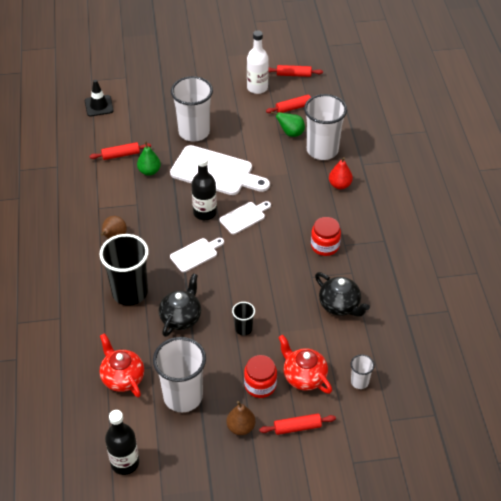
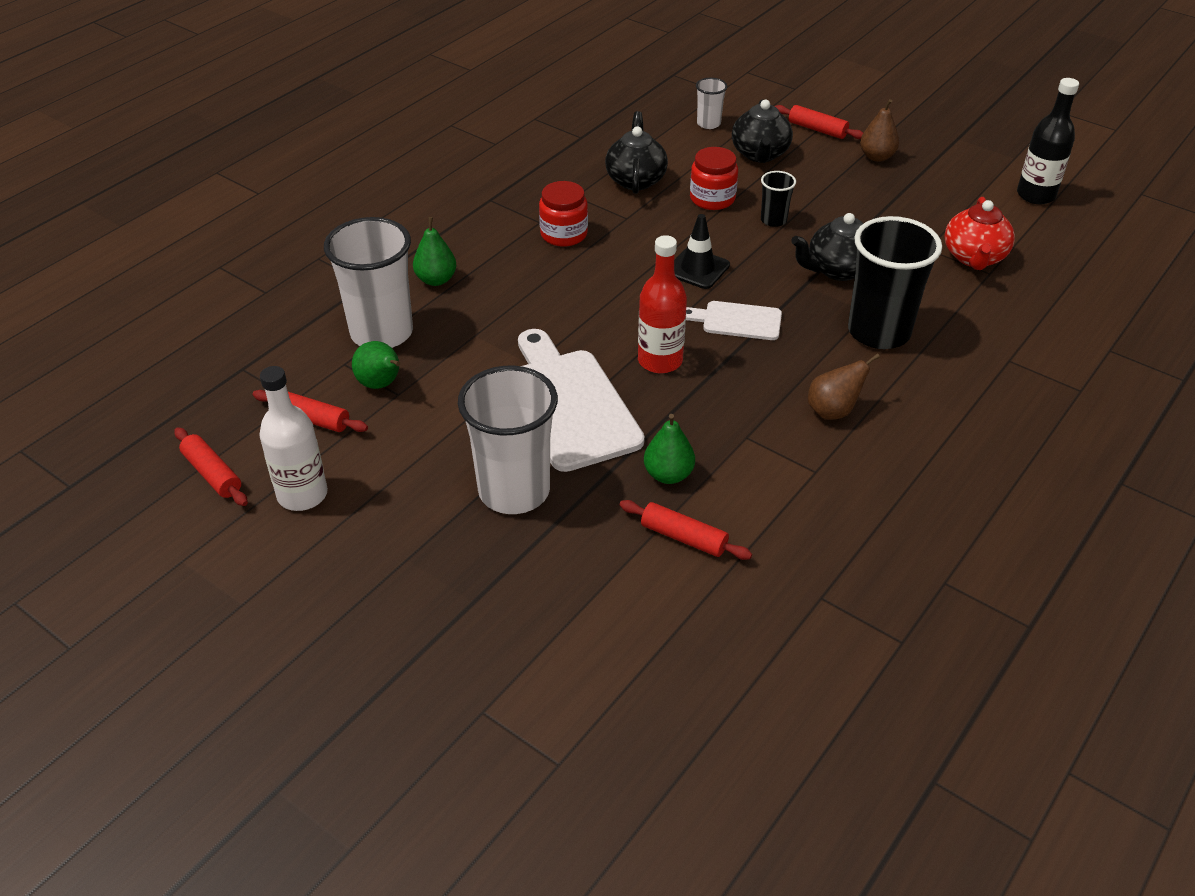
camera: 135 degrees left, 5 degrees down
black traffic cone [85,80,114,116] -> black traffic cone moved to [674,214,730,289]
white cup [153,337,206,412] -> none
black bottle [191,155,217,220] -> red bottle [638,235,687,373]
white cutting board [220,201,271,234] -> none
red jar [244,355,277,398] -> red jar moved to [690,147,738,210]
red teapot [278,335,332,394] -> black teapot [732,100,793,163]
red pear [329,157,353,189] -> green pear [413,217,457,286]

